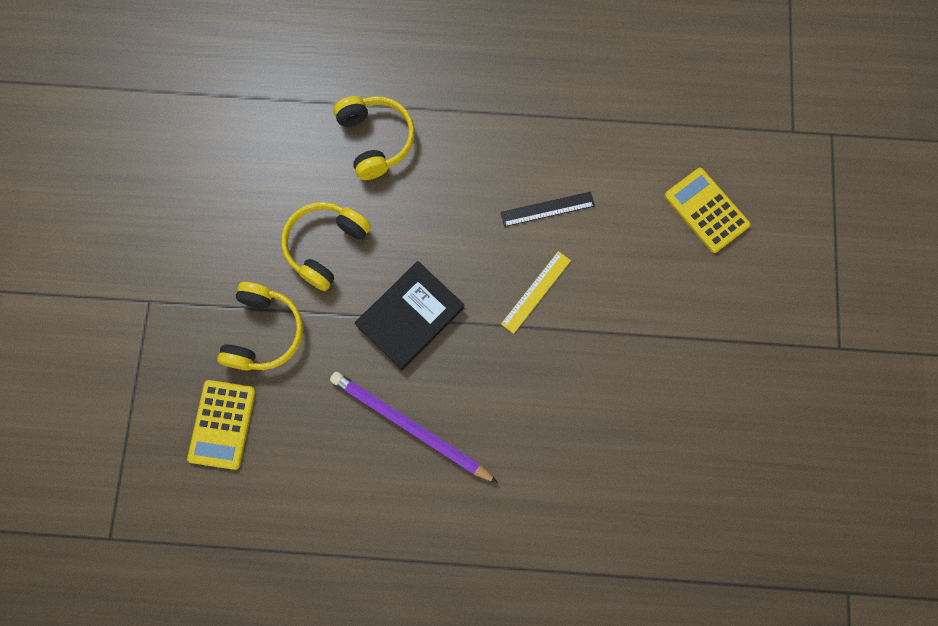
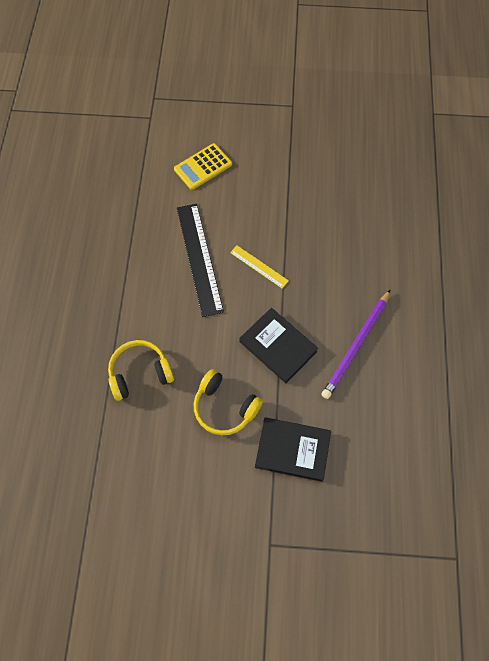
camera: 90 degrees left, 10 degrees down
yellow calculator [187,380,256,470] -> none
yellow headphones [217,282,304,371] -> black book [255,417,331,482]
black ruler [500,192,595,227] -> black ruler [177,204,224,317], size x1.94

